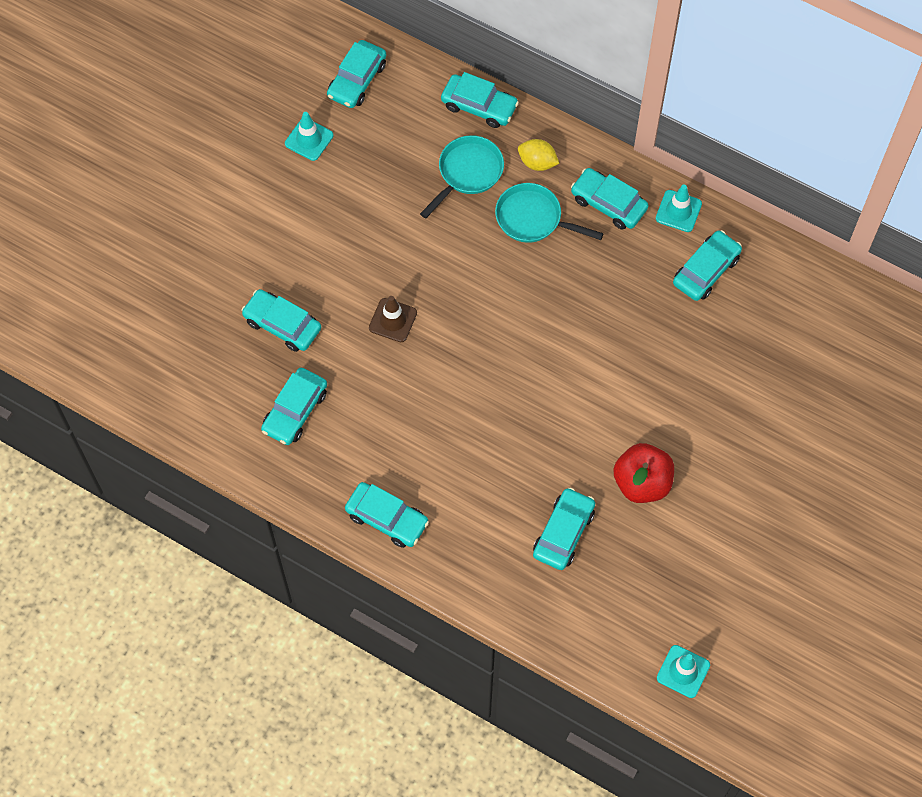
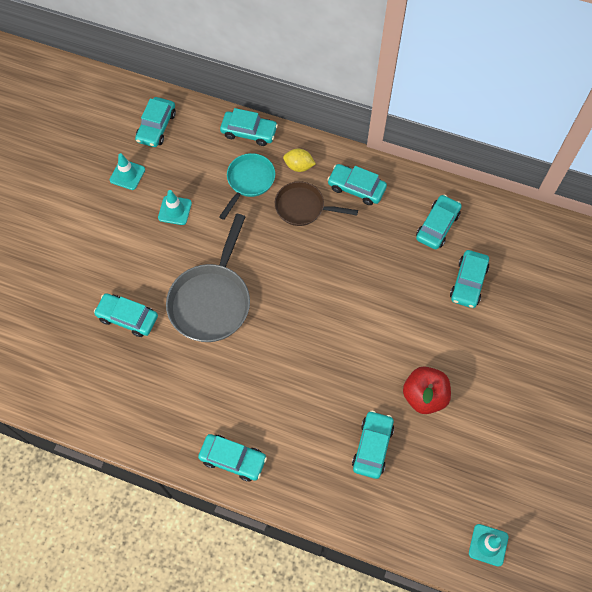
camera: 10 degrees left, 0 degrees up
turquoise car [261,368,327,445] -> turquoise car moved to [450,250,489,308]
brown traffic cone [369,296,417,342] -> grey pan [166,214,250,342]
turquoise pan [495,183,604,243] -> brown pan [275,181,358,226]
turquoise traffic cone [656,185,702,232] -> turquoise traffic cone moved to [158,190,192,225]

